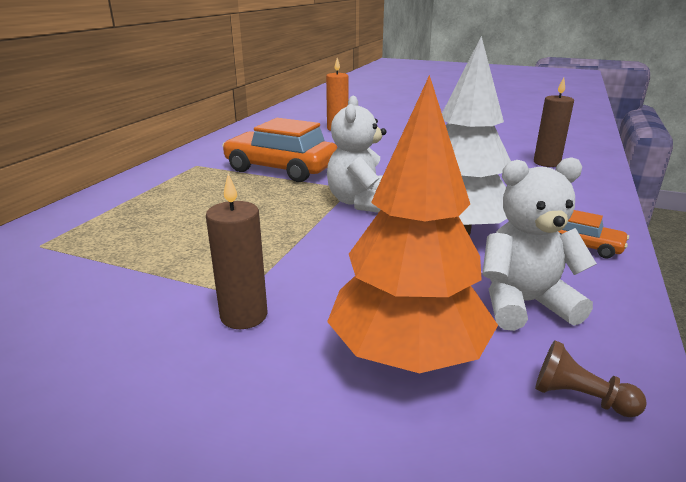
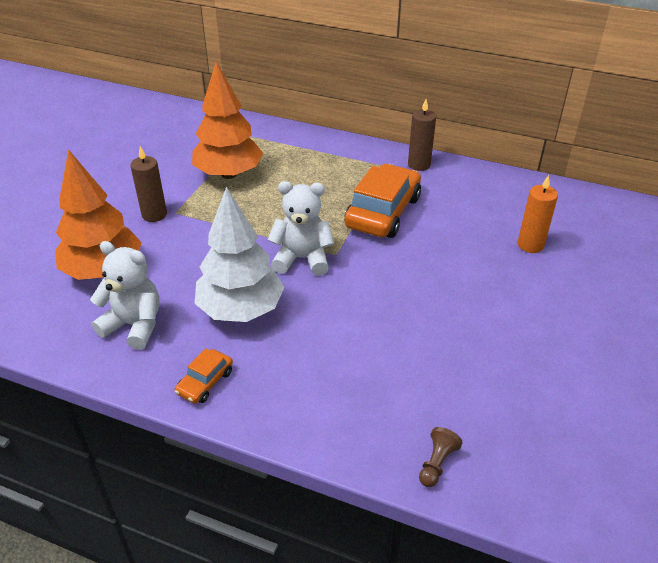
camera: 90 degrees right, 15 degrees up
white teddy bear [482,157,597,331] -> white teddy bear turned 60 degrees counterclockwise [90,241,160,350]
brown candle [534,78,574,167] -> brown candle moved to [408,99,436,171]
brown pawn [535,340,647,417] -> brown pawn moved to [419,427,463,487]
none -> orange tree [192,61,263,179]

